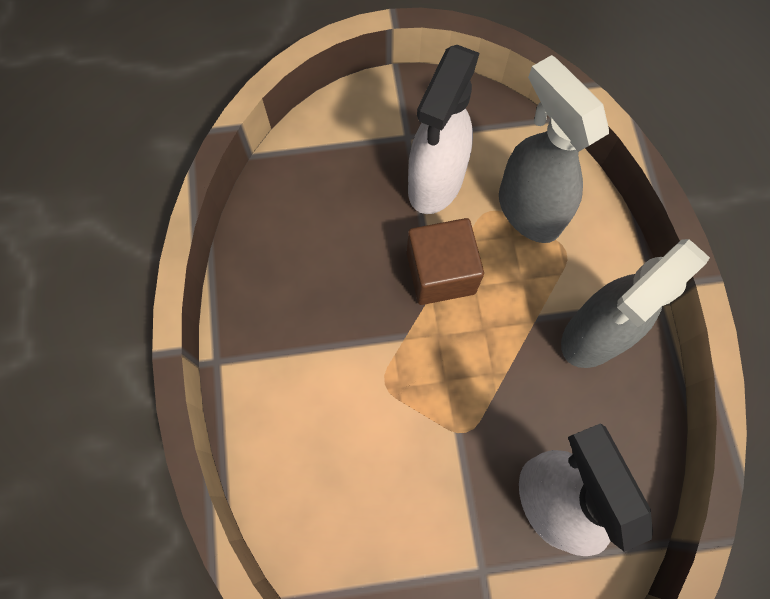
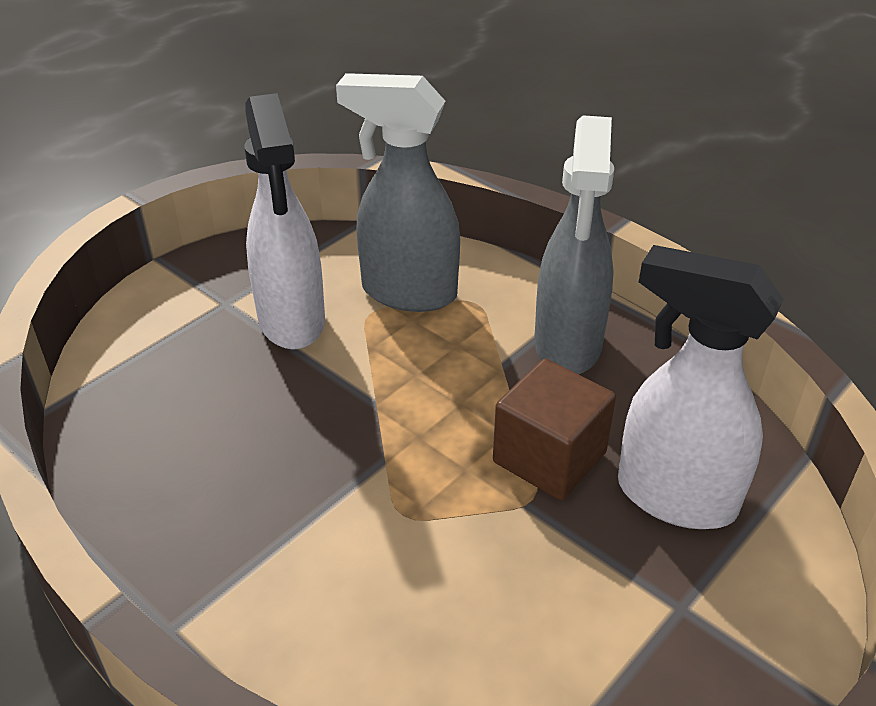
camera: 40 degrees left, 30 degrees down
brown cube [407,218,484,305] -> brown cube moved to [493,359,616,500]

